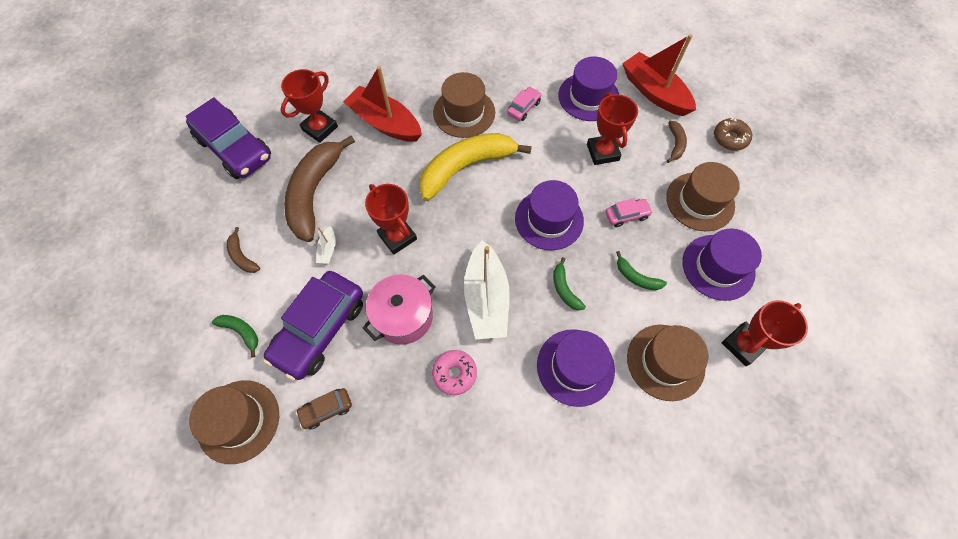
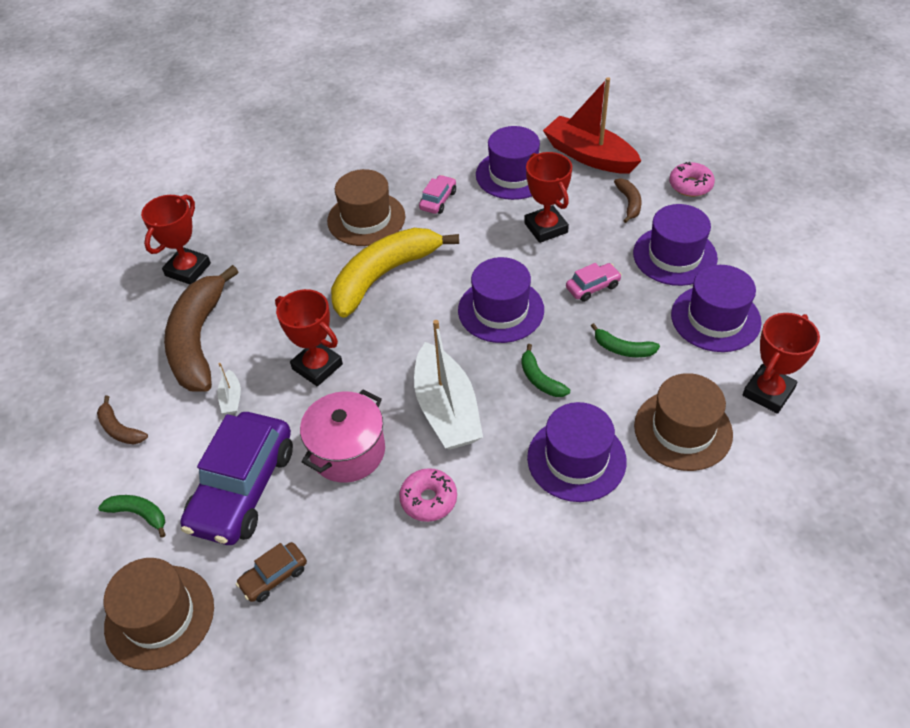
camera: 10 degrees left, 15 degrees down
purple car [186,97,271,179] -> none
red boat [343,66,422,142] -> none
brown hat [666,162,740,231] -> purple hat [633,204,718,286]
brown donut [714,118,752,151] -> pink donut [669,162,715,197]

